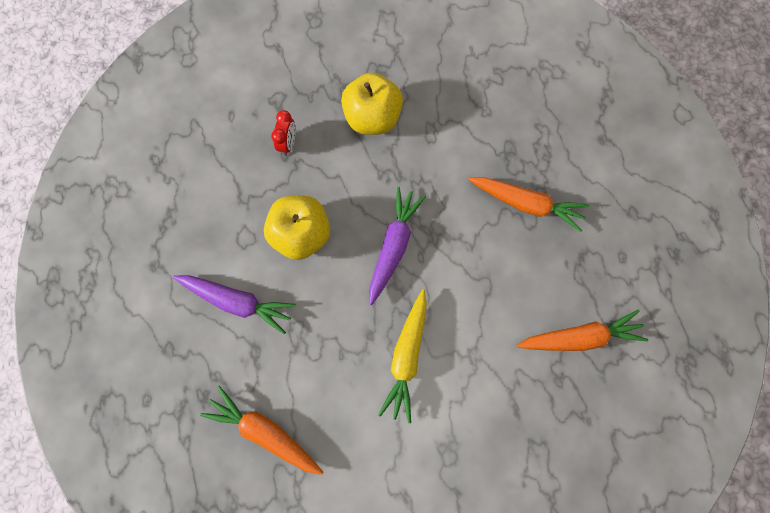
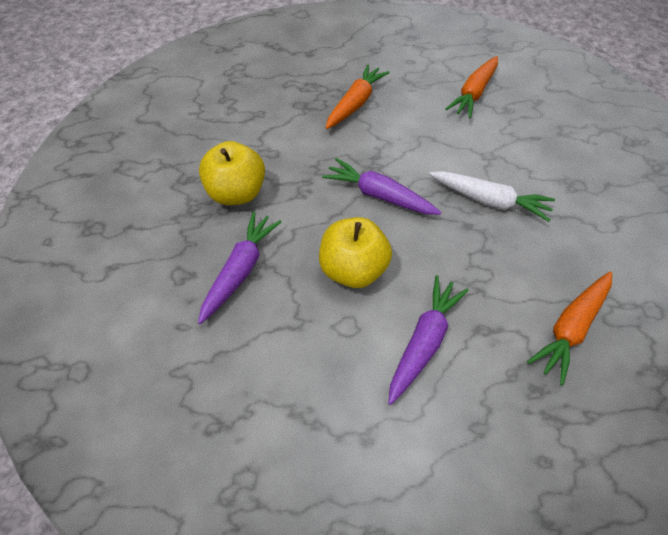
camera: 80 degrees left, 20 degrees down
red clock [271,110,296,156] -> purple carrot [198,211,282,324]
yellow carrot [378,289,427,423] -> white carrot [429,171,555,222]
orange carrot [516,310,648,351] -> orange carrot turned 150 degrees counterclockwise [445,56,498,118]

